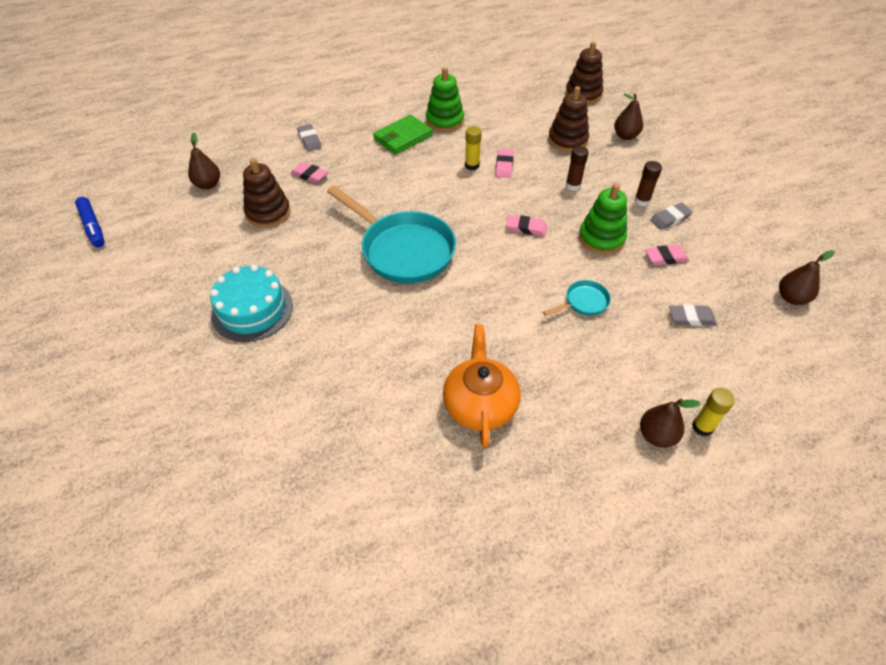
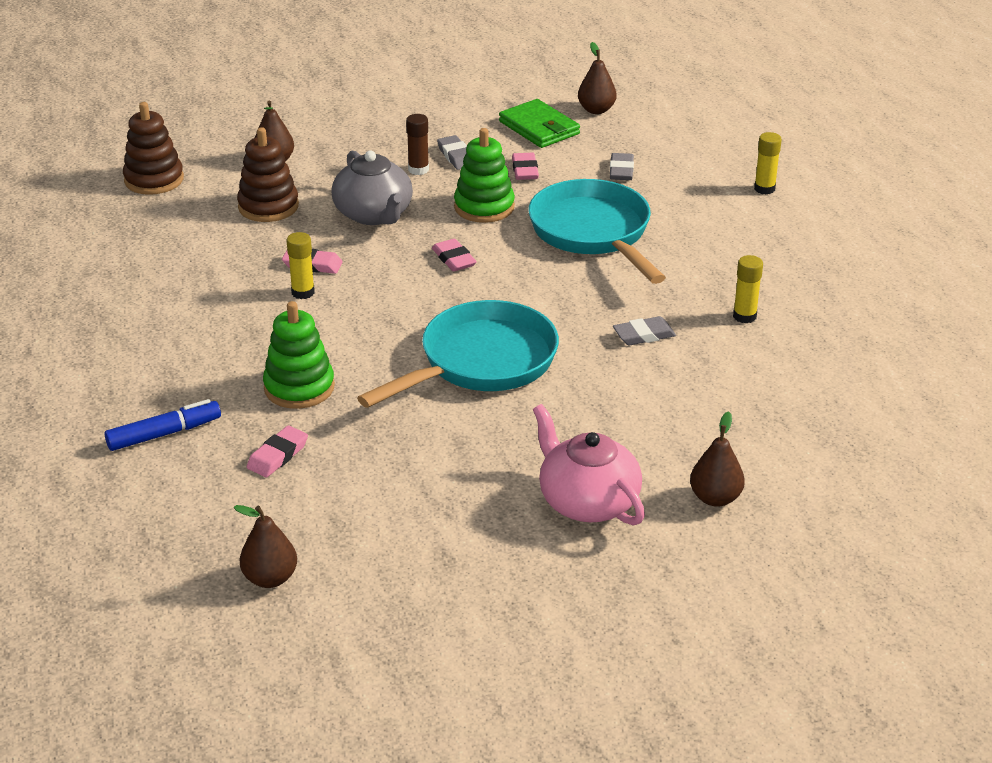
camera: 85 degrees left, 15 degrees down
blue marker [75,197,105,247] -> blue marker moved to [104,399,221,451]
turquoise cake [210,264,293,342] -> pink teapot [533,404,645,525]
brown stacking toy [243,158,291,228] -> none
grey eraser [297,124,322,151] -> grey eraser moved to [613,316,676,345]
green wallet [373,115,433,155] -> green wallet moved to [499,99,580,148]
green stacking toy [426,67,464,132] -> green stacking toy moved to [263,301,335,409]
orange teapot [443,325,520,448] -> yellow glue stick [733,255,763,324]
pink eraser [506,215,547,236] -> pink eraser turned 45 degrees counterclockwise [432,239,477,272]
turquoise pan [543,280,611,316] -> turquoise pan [528,179,666,284], size x2.27
brown glue stick [566,146,589,191] -> grey teapot [332,150,413,225]
brown pear [640,398,701,448] -> brown pear moved to [690,411,745,507]

